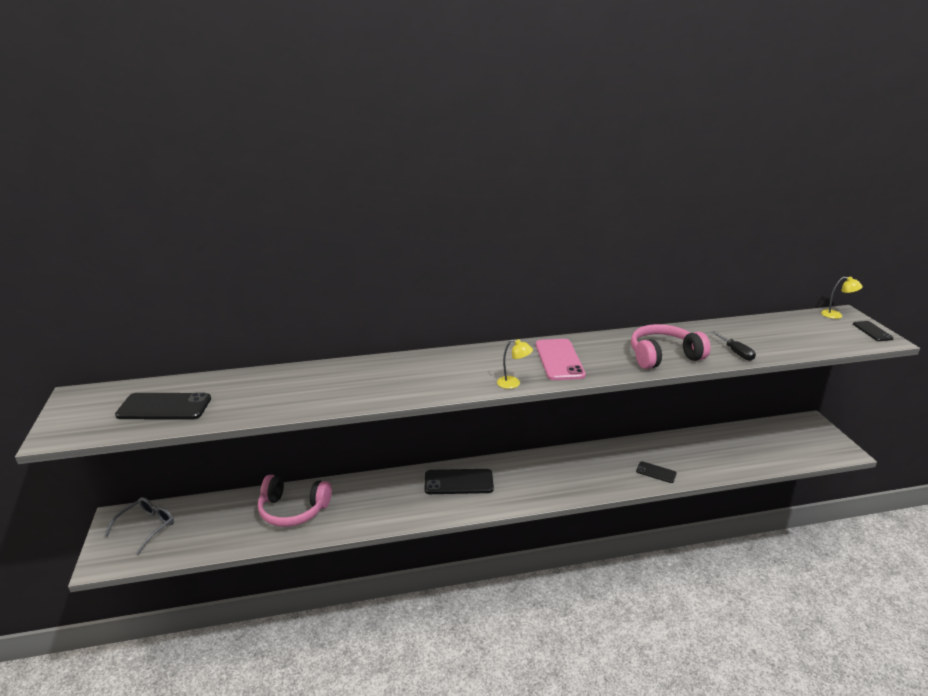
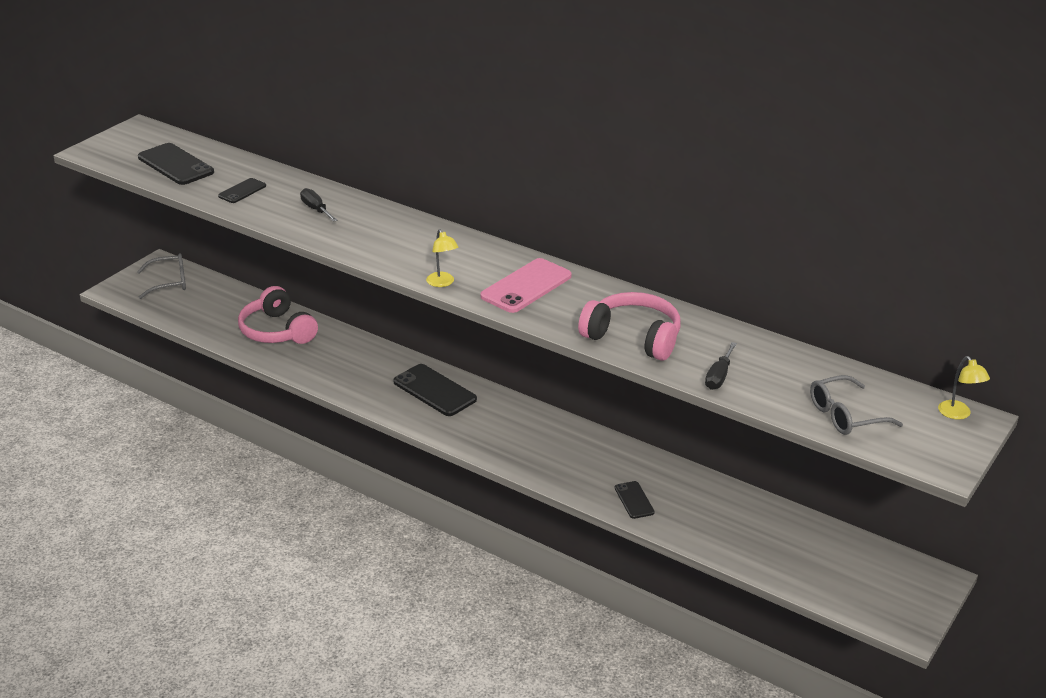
camera: 45 degrees right, 5 degrees up
black phone [853,321,894,341] -> black phone moved to [218,178,266,203]
none -> black screwdriver [300,188,338,222]
none -> grey glasses [810,375,903,435]

